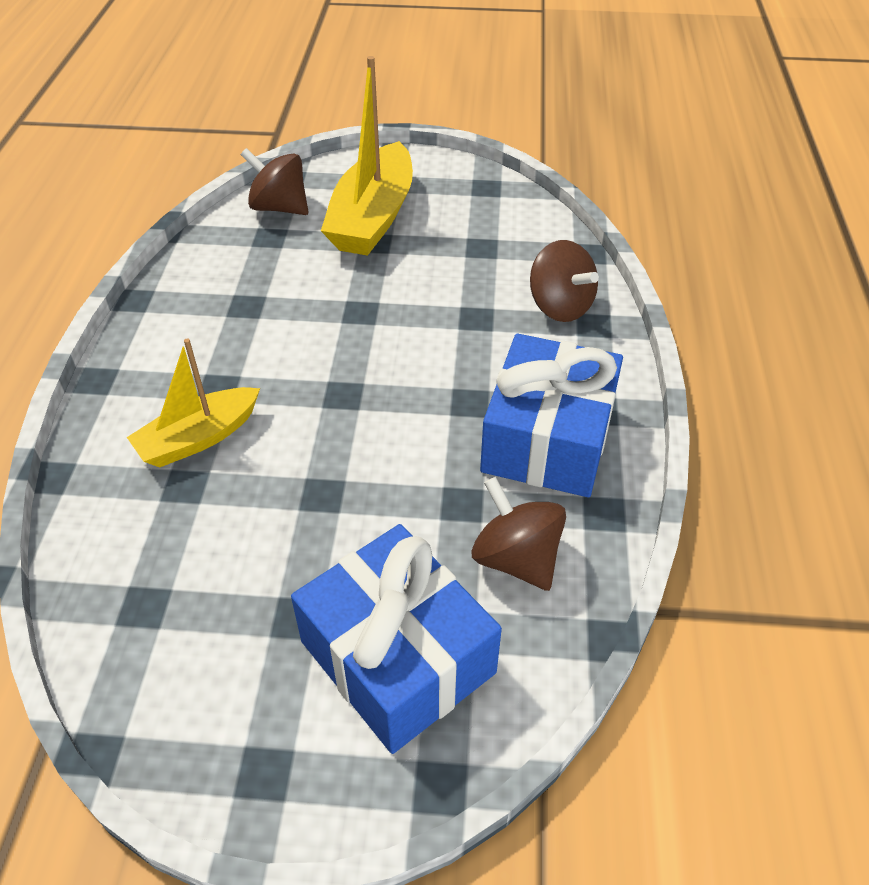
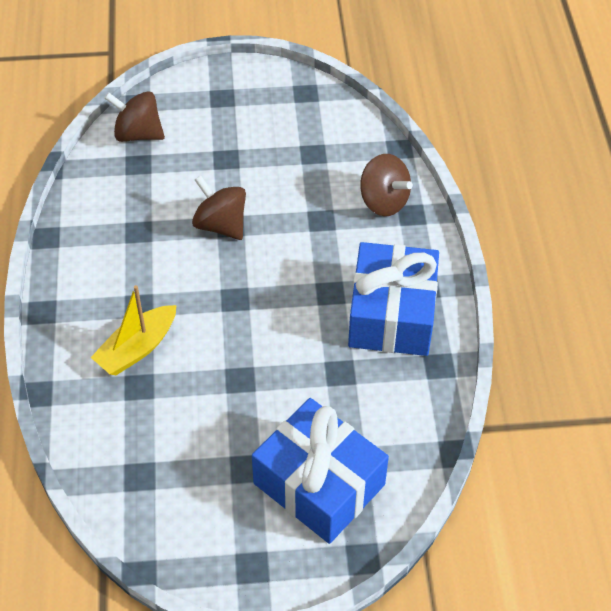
camera: 10 degrees left, 5 degrees up
yellow boat [321,56,413,256] -> none
brown spinning top [472,477,566,591] -> brown spinning top moved to [192,175,246,240]

